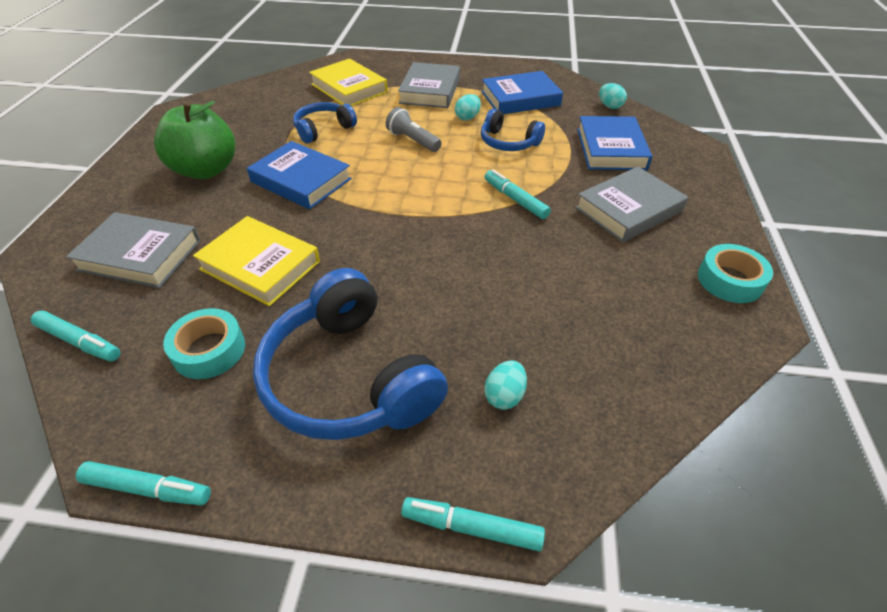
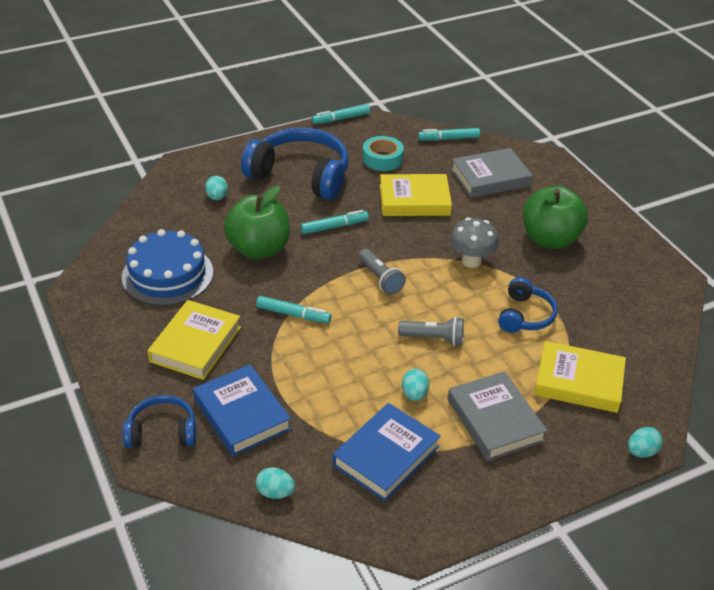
camera: 145 degrees right, 5 degrees down
blue book [247,141,352,209] -> grey mushroom [450,217,499,268]
turquoise marker [401,497,545,551] -> turquoise marker moved to [301,210,369,234]
blue headphones [481,109,545,151] -> blue headphones moved to [123,395,197,448]
grey book [575,166,688,242] -> yellow book [148,300,241,380]
turquoise tape [698,244,773,303] -> none
none -> blue cake [122,229,213,306]
none -> green apple [224,186,290,259]
none -> grey flashlight [359,249,406,295]
none -> turquoise egg [628,427,663,458]

